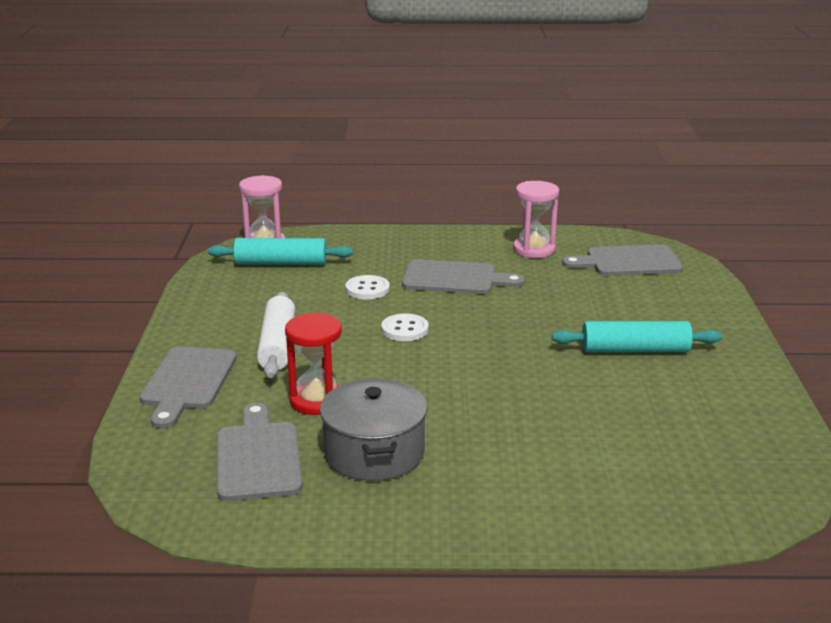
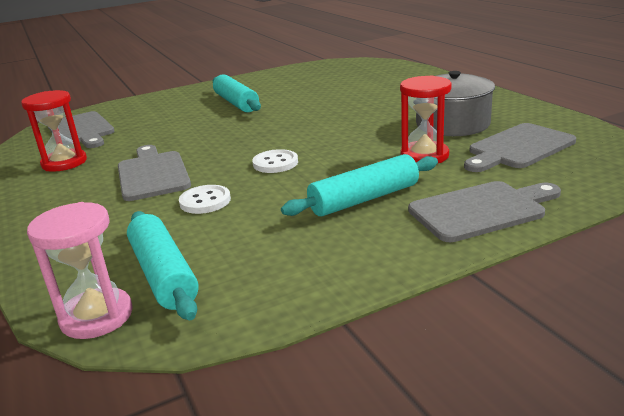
camera: 115 degrees left, 0 degrees up
white rolling pin [257,292,295,378] -> turquoise rolling pin [281,154,438,216]
pink hourglass [513,181,559,258] -> red hourglass [21,90,87,172]

